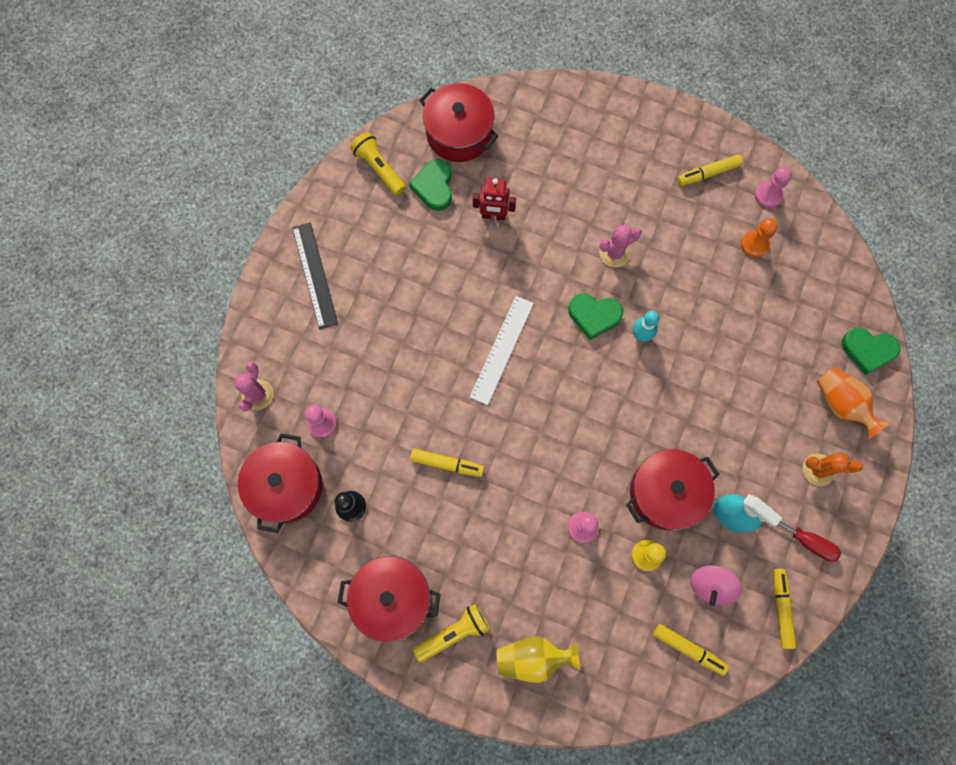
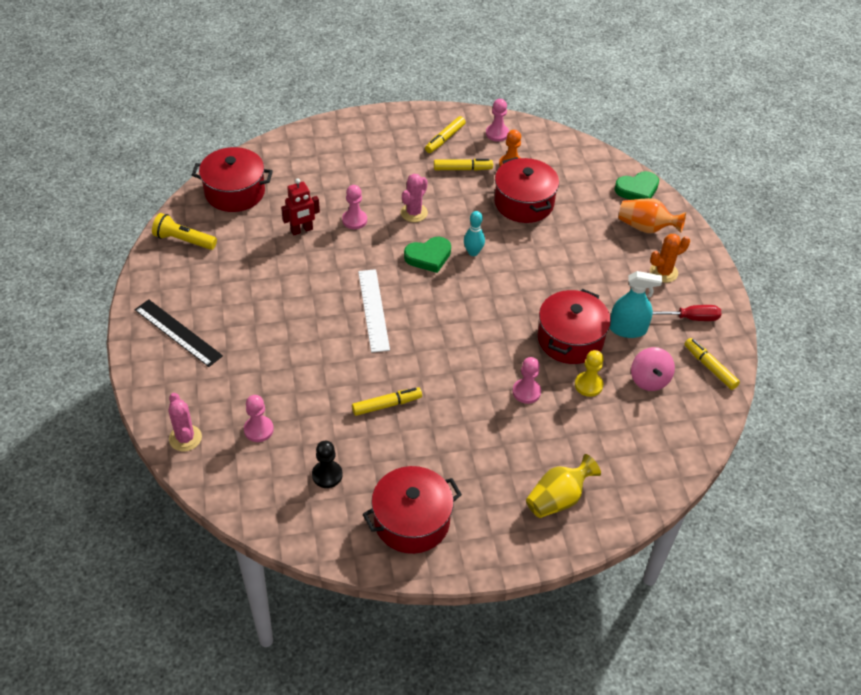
camera: 35 degrees left, 25 degrees down
red pot [238,433,323,533] -> red pot moved to [494,157,559,223]
green heart [409,159,452,211] -> none
yellow flashlight [413,604,490,662] -> none
yellow marker [654,624,729,676] -> yellow marker moved to [434,159,493,171]
none -> pink pawn [342,185,367,229]

